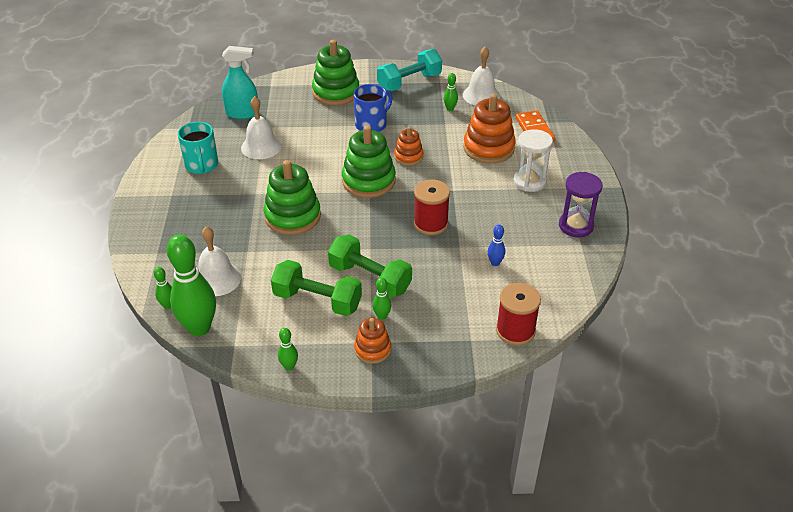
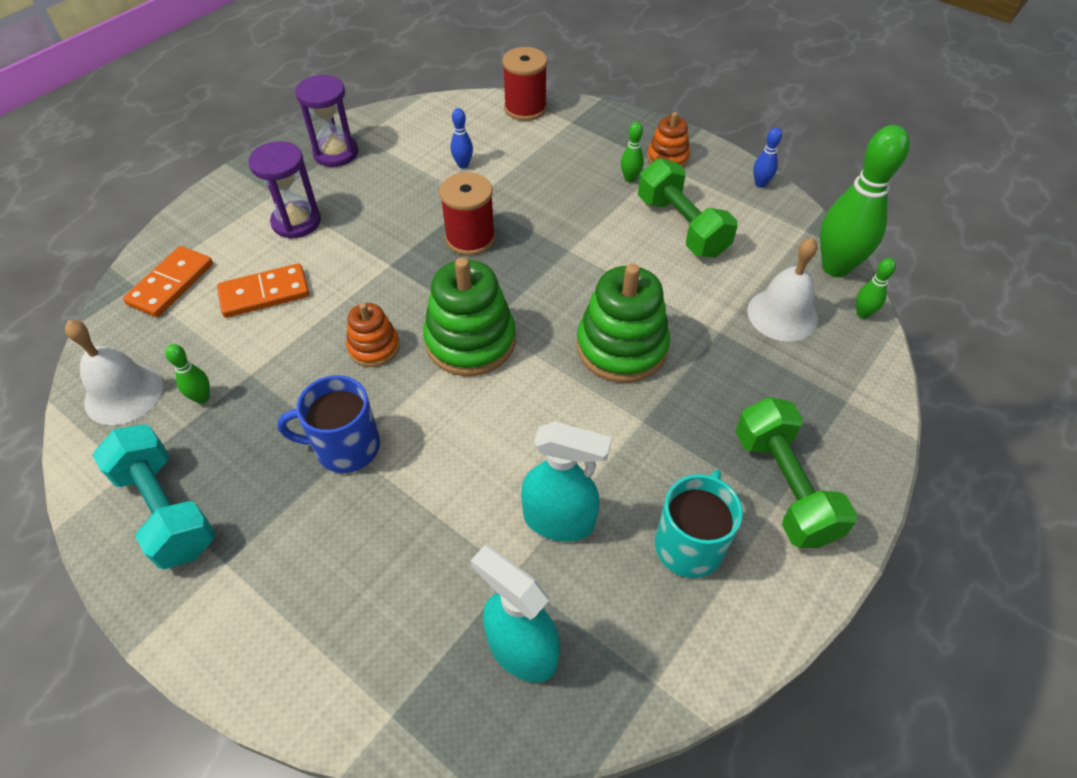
camera: 140 degrees left, 10 degrees up
white bell [241,96,282,159] -> turquoise spray bottle [521,422,612,542]
green bowling pin [278,328,298,371] -> blue bowling pin [753,127,782,188]
green stacking toy [312,40,359,105] -> none
green dumbbell [328,235,412,298] -> green dumbbell moved to [736,397,857,548]
turquoise dumbbell [377,49,442,91] -> turquoise dumbbell turned 45 degrees clockwise [92,424,216,569]
orange stacking toy [463,94,516,164] -> orange domino [217,263,309,318]
white hourglass [514,129,553,192] -> purple hourglass [248,141,321,239]

